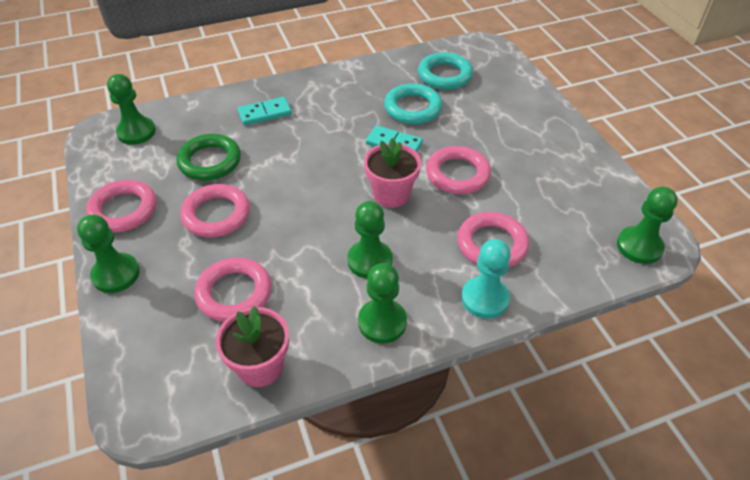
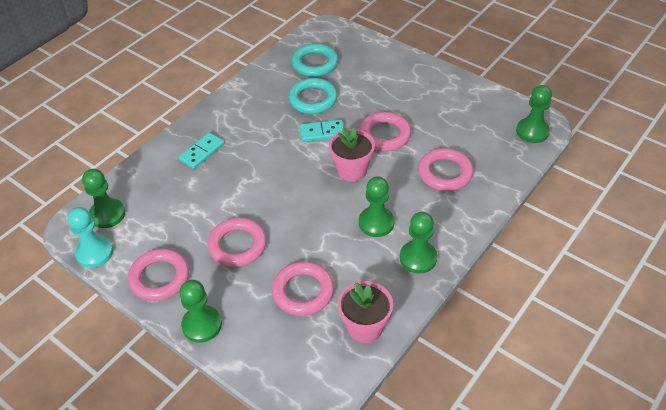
camera: 30 degrees left, 0 degrees up
green ring [176,134,241,181] -> none
turquoise pawn [461,239,511,319] -> turquoise pawn moved to [67,207,113,268]

